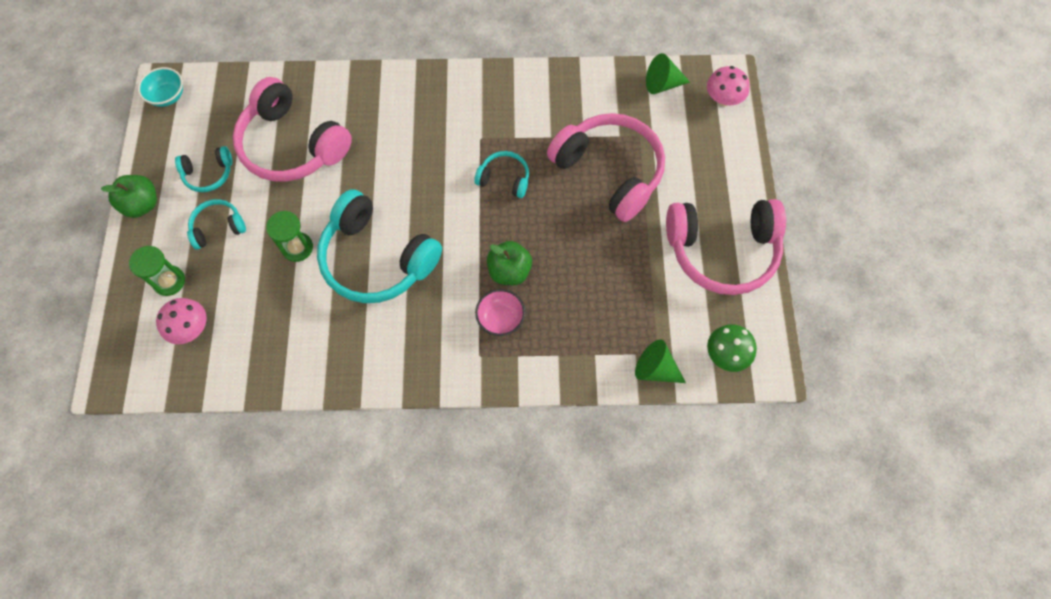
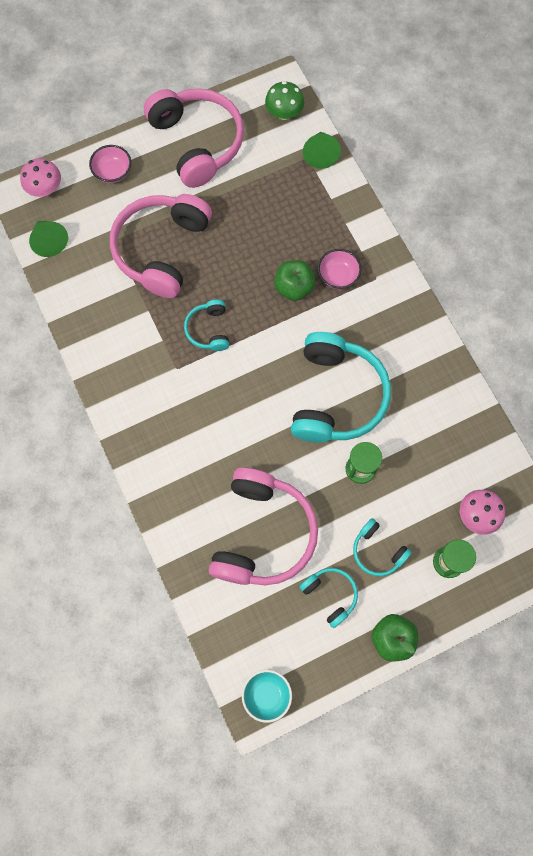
camera: 115 degrees left, 5 degrees up
none -> pink bowl [89,145,131,183]

